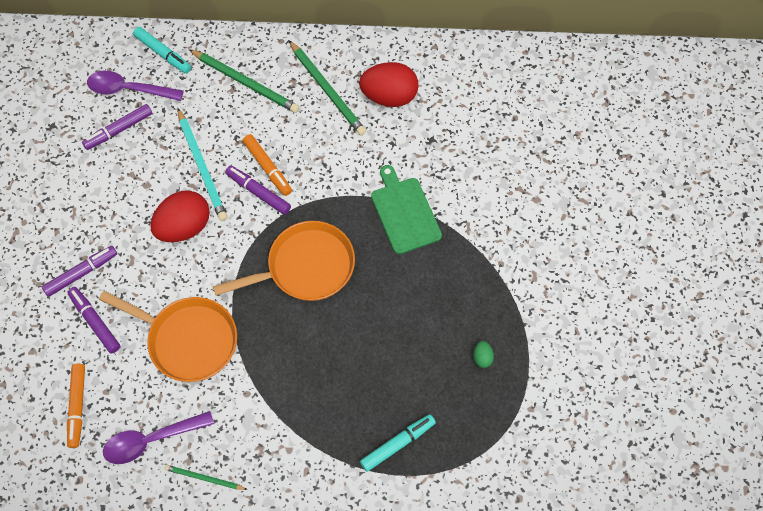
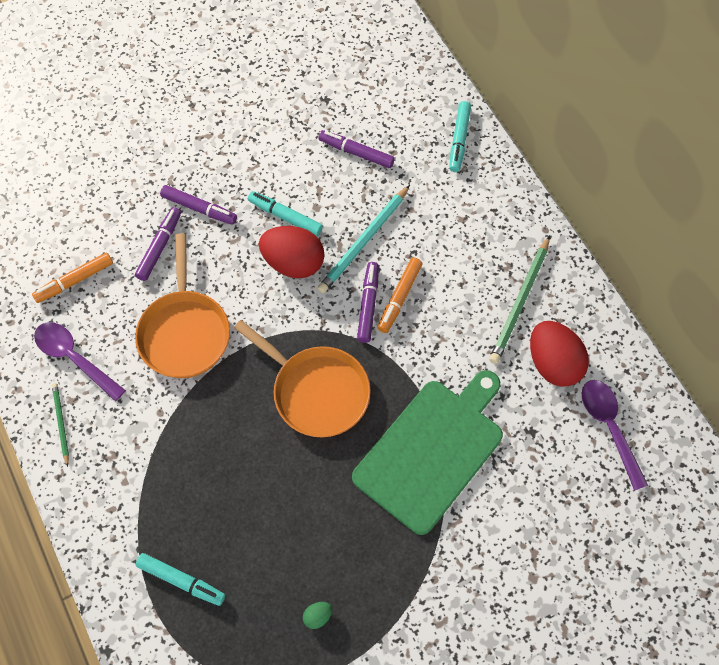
camera: 60 degrees right, 0 degrees up
purple spoon [87,71,184,101] -> purple spoon moved to [582,380,648,491]
green pencil [189,49,299,113] -> none
green cutting board [371,165,442,254] -> green cutting board [352,370,503,535], size x1.61
none -> turquoise marker [248,191,323,236]

